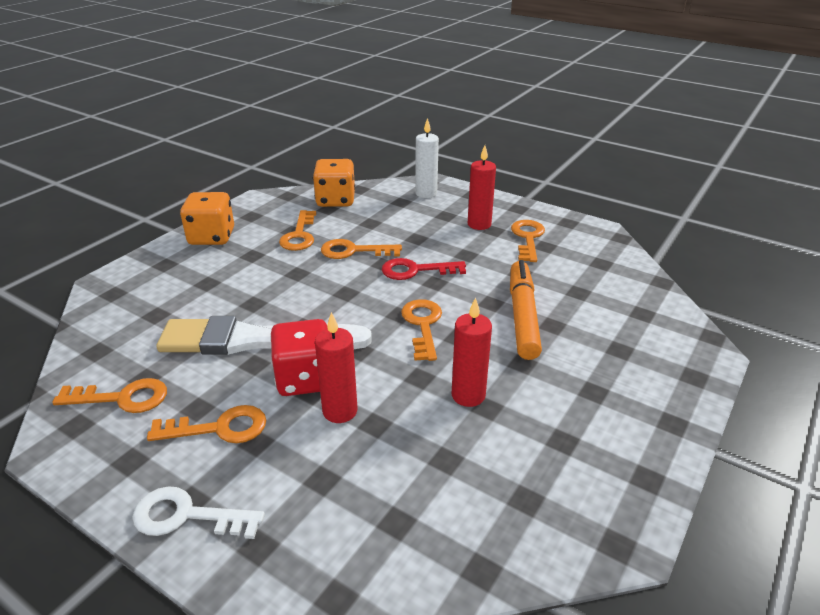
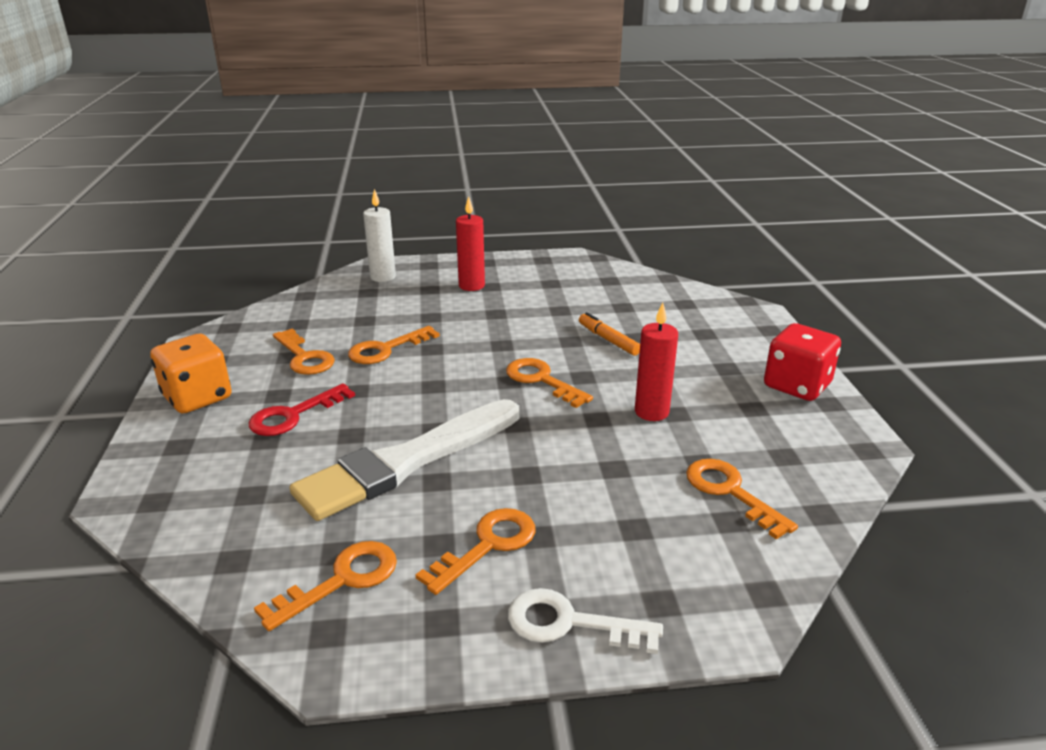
camera: 40 degrees left, 5 degrees down
white key [132,487,265,539] -> white key turned 45 degrees clockwise [508,588,663,654]
red dice [270,319,328,396] -> red dice moved to [764,323,841,401]
orange dice [313,159,355,207] -> none
red candle [315,312,358,423] -> none
red key [382,258,466,280] -> red key moved to [249,384,355,436]
orange marker [510,260,542,360] -> orange marker [579,312,640,356], size x0.57
orange key [511,220,545,262] -> orange key moved to [686,459,798,539]

